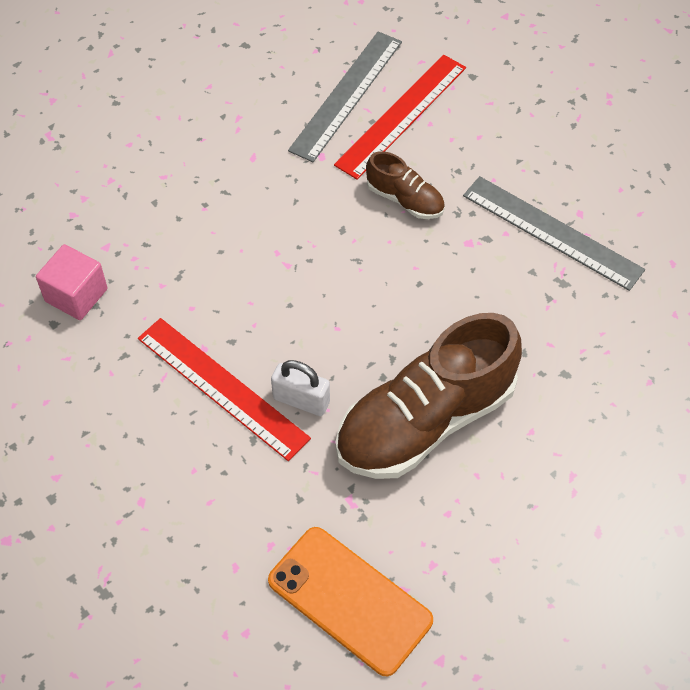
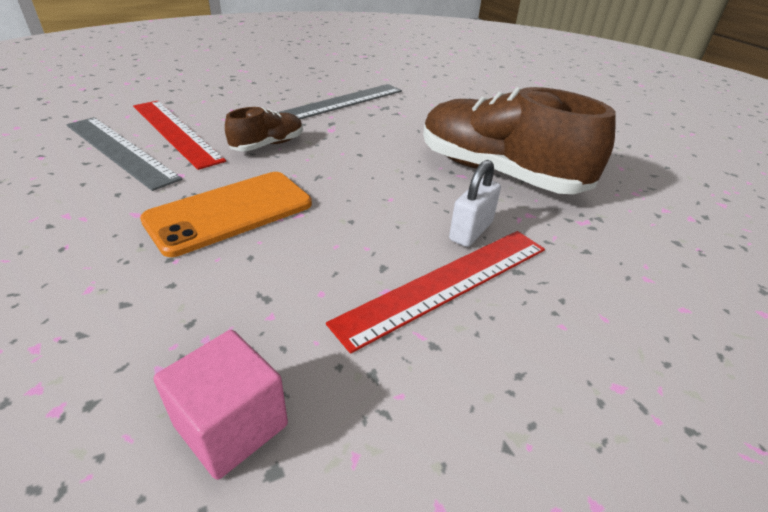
camera: 80 degrees left, 20 degrees down
orange phone [268,527,433,677] -> orange phone moved to [140,172,312,257]
brown shoe [335,313,522,479] -> brown shoe turned 150 degrees clockwise [423,87,616,194]

